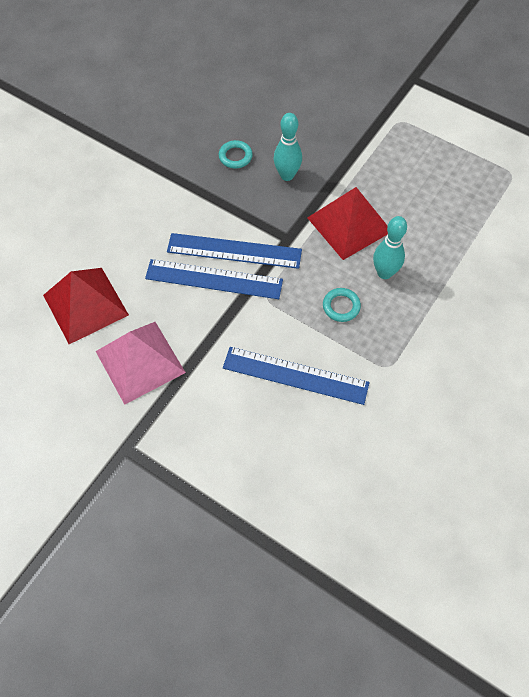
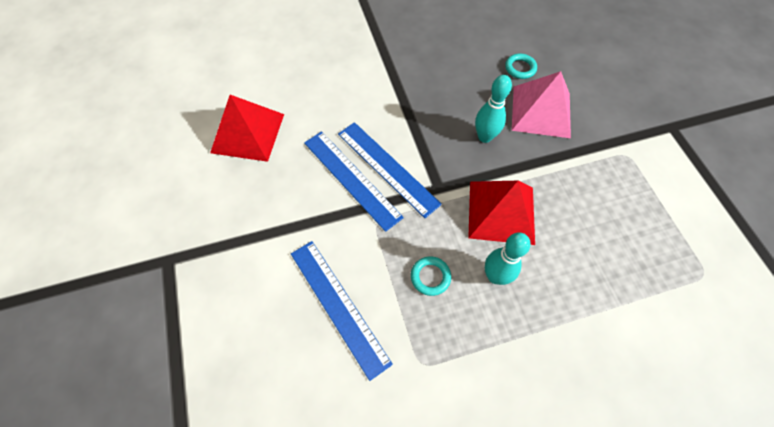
camera: 40 degrees right, 0 degrees up
pink pyramid [96,322,186,405] -> pink pyramid moved to [512,71,571,138]
turquoise ring [219,140,253,169] -> turquoise ring moved to [505,54,537,79]

